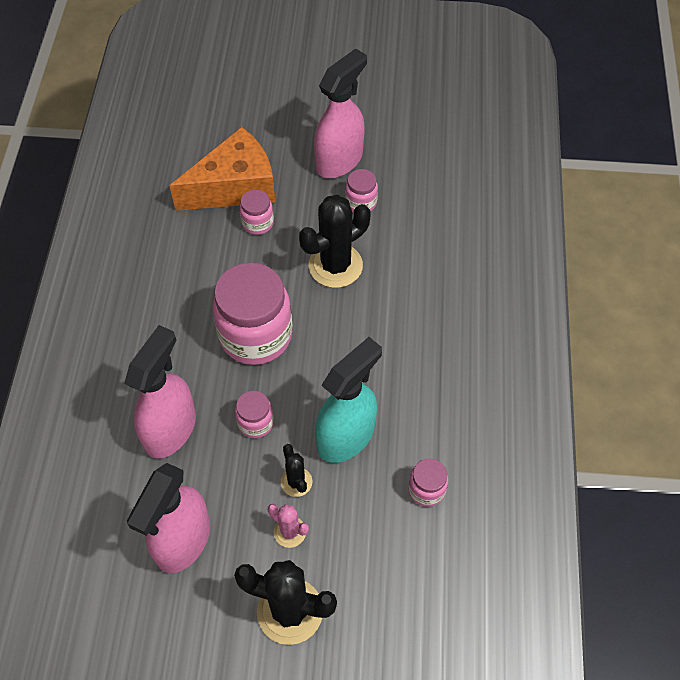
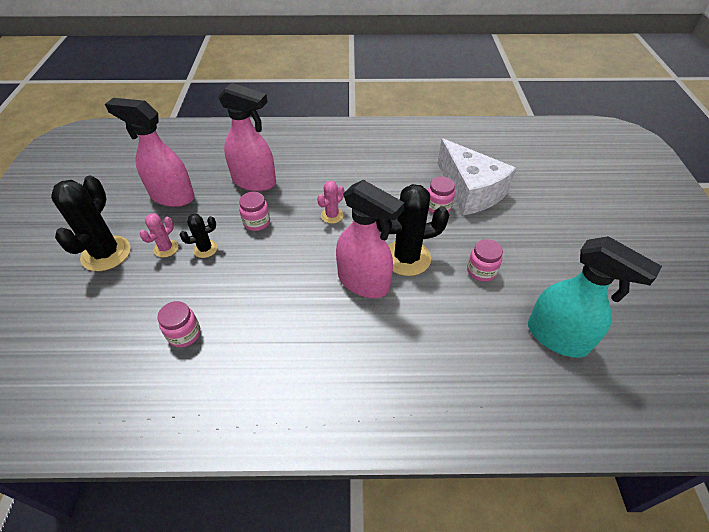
camera: 85 degrees right, 10 degrees down
orange cheese [169,127,275,211] -> white cheese [437,138,516,215]
pink jar [212,262,292,365] -> pink cactus [317,180,344,224]
black cactus [299,195,370,288] -> black cactus turned 60 degrees counterclockwise [376,184,449,276]
pink spray bottle [314,48,367,178] -> pink spray bottle moved to [336,180,404,298]
turquoise spray bottle [315,337,382,463] -> turquoise spray bottle moved to [528,236,662,358]

